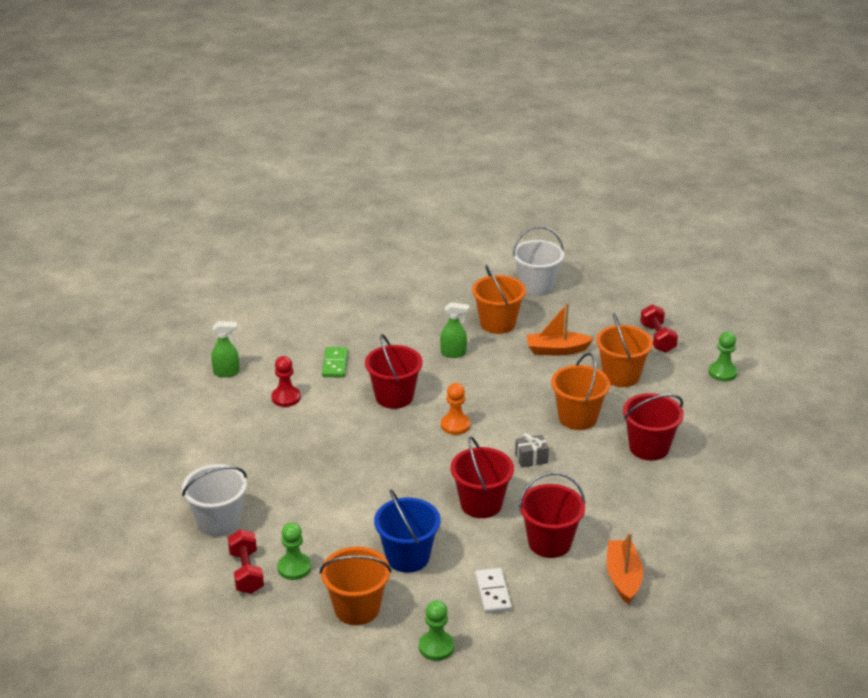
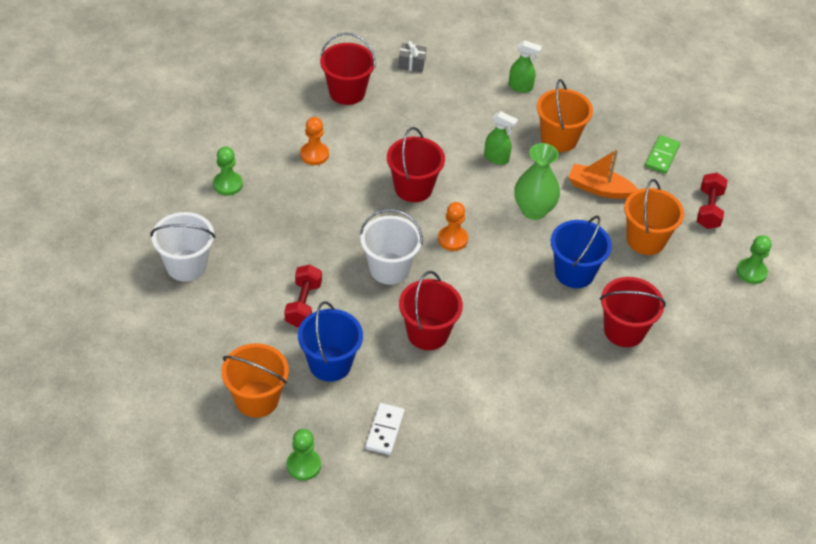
camera: 20 degrees right, 15 degrees up
green spray bottle [211,321,240,377] -> green spray bottle moved to [509,40,542,93]
red dumbbell [228,529,264,594] -> red dumbbell moved to [284,265,322,327]
red pawn [271,356,301,407] -> orange pawn [300,117,329,165]
green pawn [277,522,311,580] -> green pawn moved to [213,147,243,196]
green domino [322,347,348,378] -> green domino moved to [645,135,680,174]
white bucket [513,226,564,296] -> white bucket moved to [360,209,423,285]
grey gift [515,433,549,468] -> grey gift moved to [398,41,426,72]
red bucket [519,472,585,558] -> red bucket moved to [320,33,376,105]
orange bucket [551,353,610,430] -> blue bucket [551,216,612,288]
orange boat [607,533,643,604] -> none
none -> green vase [514,143,560,220]

